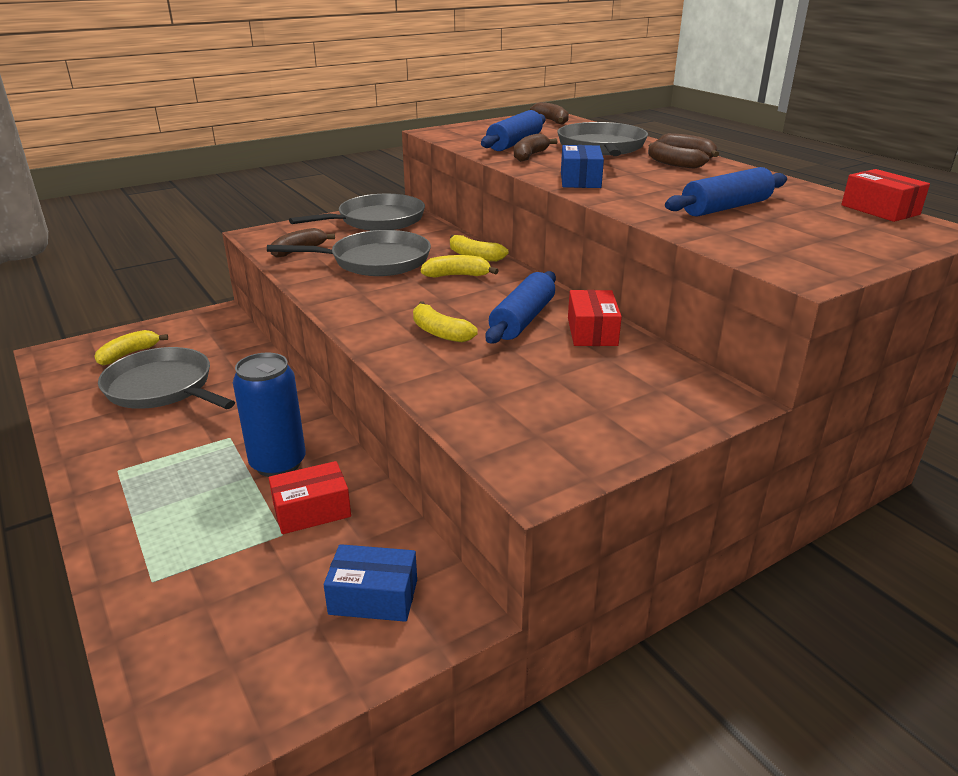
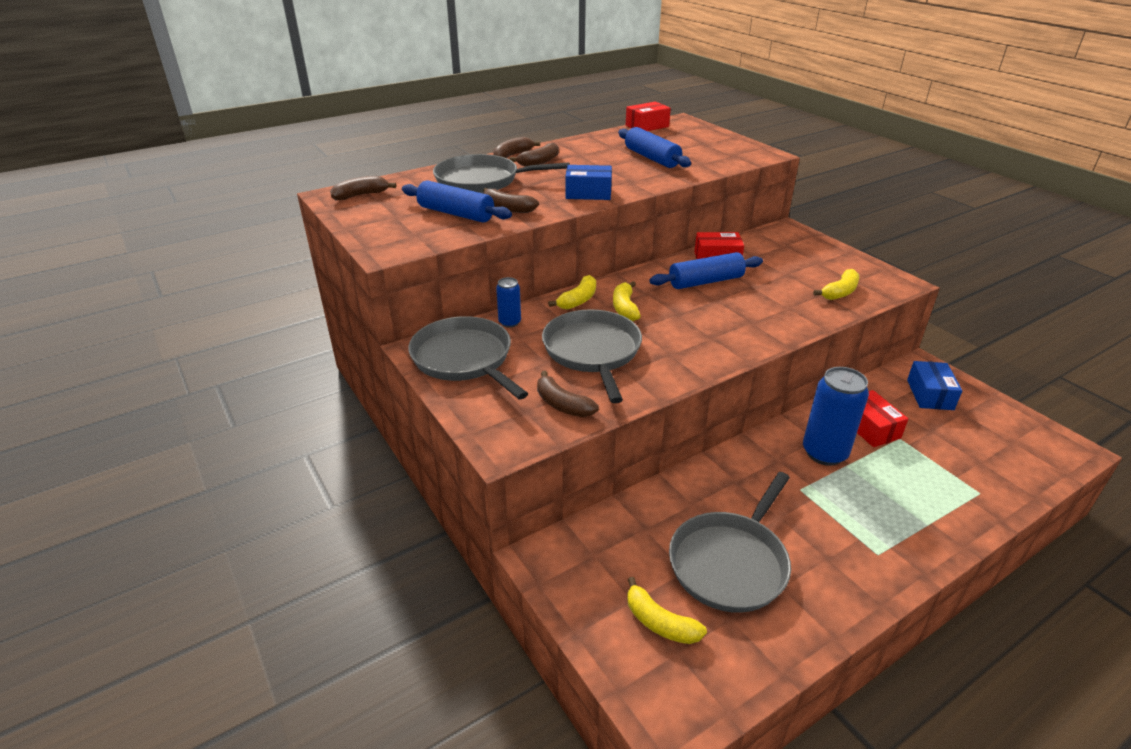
camera: 90 degrees left, 5 degrees up
yellow banana [413,301,478,342] -> yellow banana moved to [813,269,859,300]
blue rolling pin [485,271,556,343] -> blue rolling pin turned 45 degrees counterclockwise [649,252,763,289]
none -> blue can [496,277,521,328]

